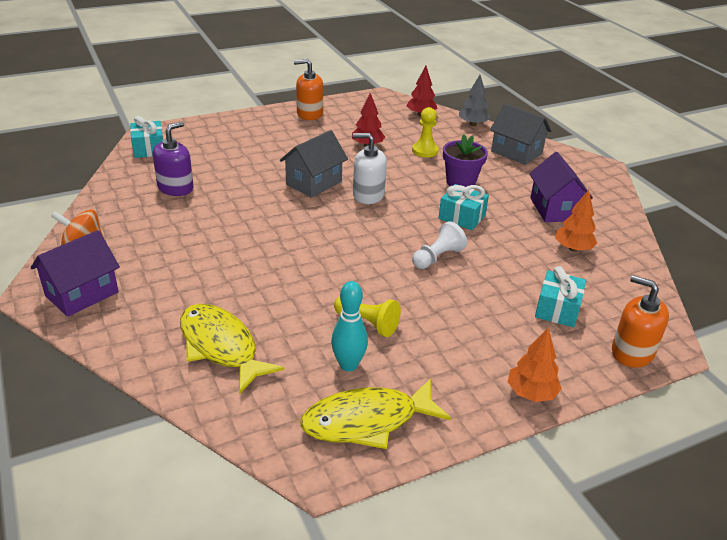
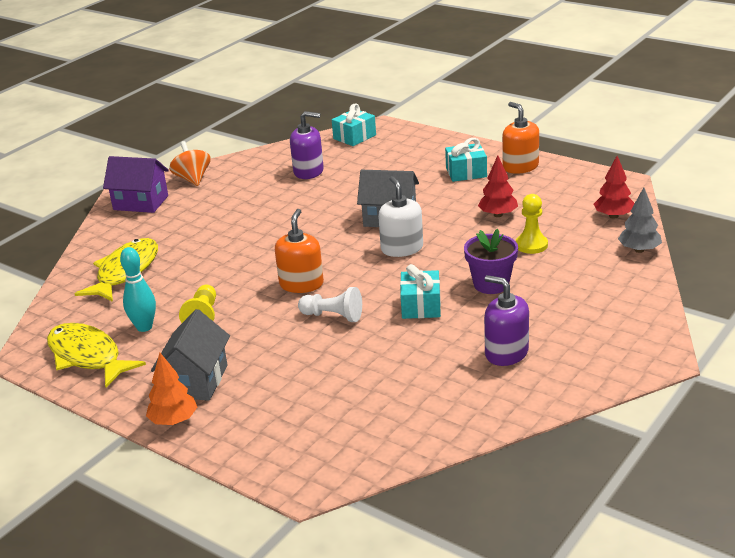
camera: 65 degrees right, 5 degrees down
grey house [490,104,551,165] -> grey house moved to [151,309,230,401]
purple house [529,152,593,222] -> purple soap dispenser [484,275,529,366]
turquoise gift [535,266,586,327] -> turquoise gift moved to [445,138,487,182]
orange tree [555,190,597,251] -> none
orange soap dispenser [612,275,669,368] -> orange soap dispenser moved to [275,209,324,293]

